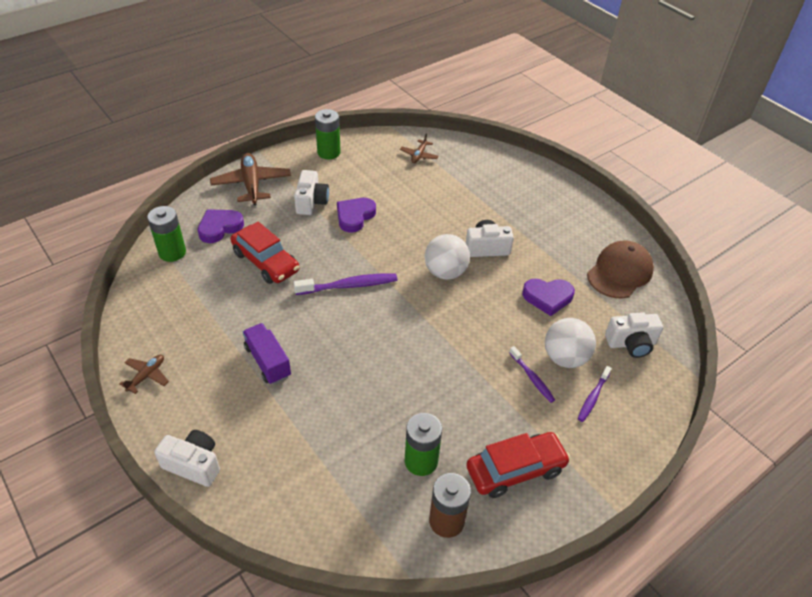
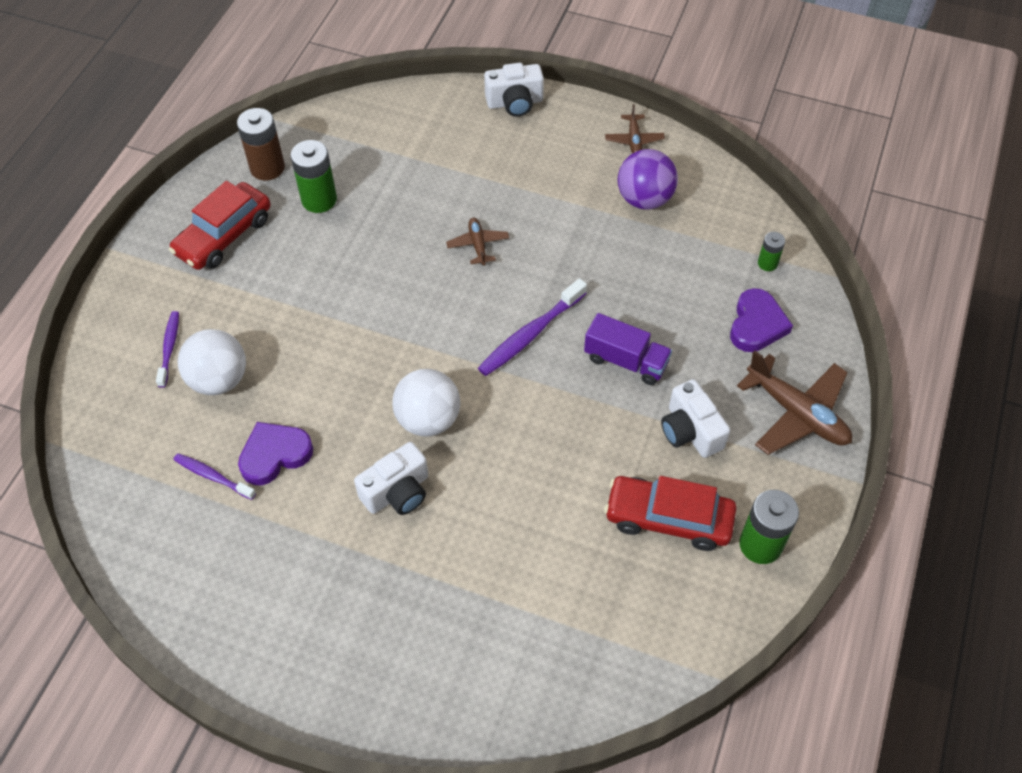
camera: 150 degrees right, 10 degrees up
green battery [147,206,186,262] -> green battery [758,232,785,271], size x0.55
red car [230,222,299,284] -> red car moved to [604,476,736,551]
purple truck [243,323,291,385] -> purple truck moved to [584,313,672,385]
purple heart [337,198,376,232] -> none
brown plane [400,134,439,163] -> brown plane moved to [446,218,509,265]
purple toothbrush [509,346,555,403] -> purple toothbrush moved to [173,453,256,500]
brown cap [587,240,654,298] -> none
white camera [605,312,663,358] -> none
none -> purple ball [618,149,678,209]

